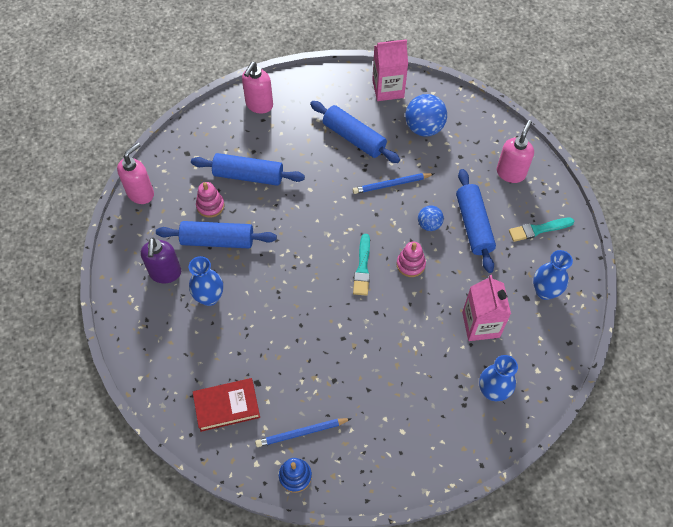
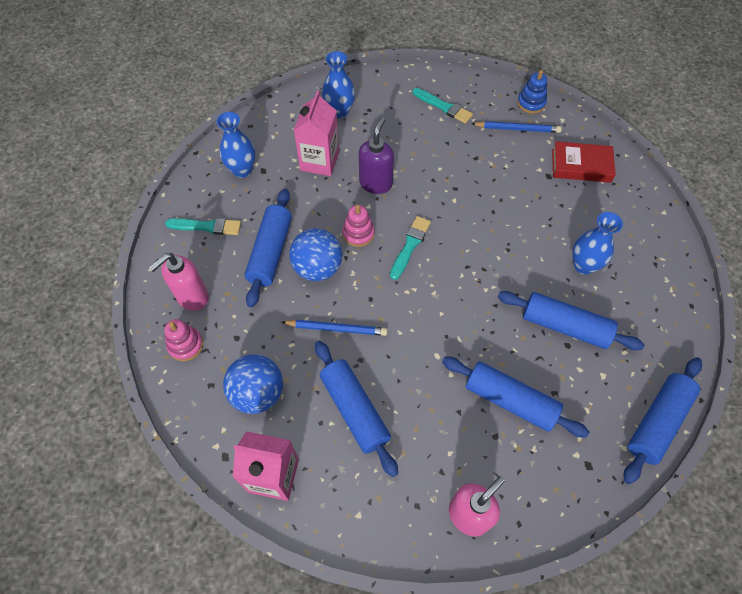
camera: 160 degrees left, 0 degrees up
pink soap dispenser [117,142,154,204] -> blue rolling pin [624,357,702,484]
purple soap dispenser [141,237,181,283] -> purple soap dispenser moved to [359,117,394,194]
pink stacking toy [196,182,224,218] -> pink stacking toy moved to [164,319,203,361]
blue ball [418,205,444,231] -> blue ball [289,228,342,281], size x1.72
none -> turquoise brush [412,88,473,124]

